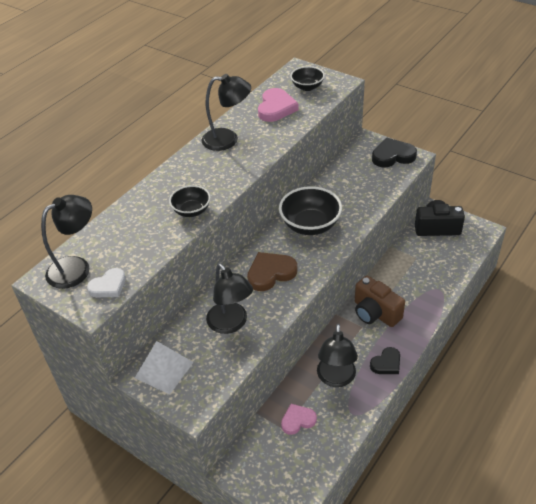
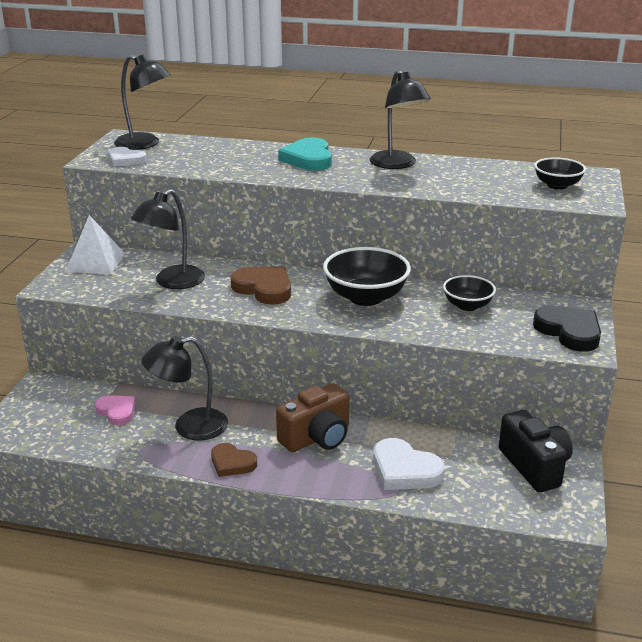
camera: 65 degrees right, 15 degrees down
black bowl [169,185,211,217] -> black bowl moved to [443,275,496,311]
pink heart [258,88,299,122] -> none
brown camera [355,276,405,327] -> brown camera turned 150 degrees counterclockwise [276,383,349,452]
black heart [370,347,400,374] -> brown heart [211,443,257,477]
none -> turquoise heart [278,138,332,171]
none -> white heart [373,438,445,490]

